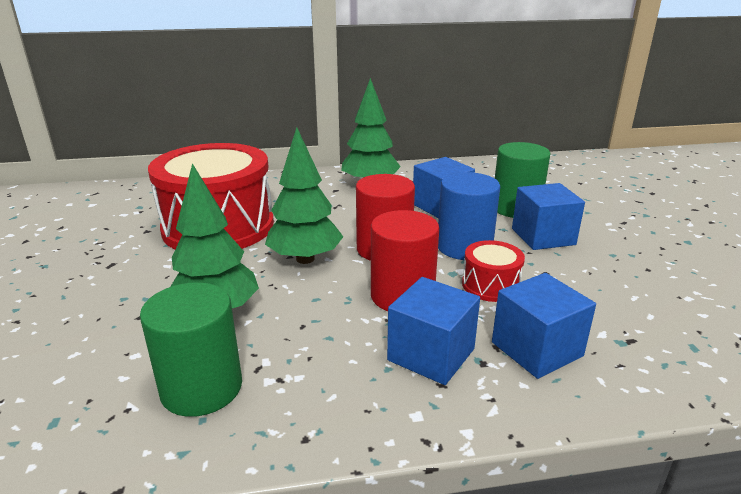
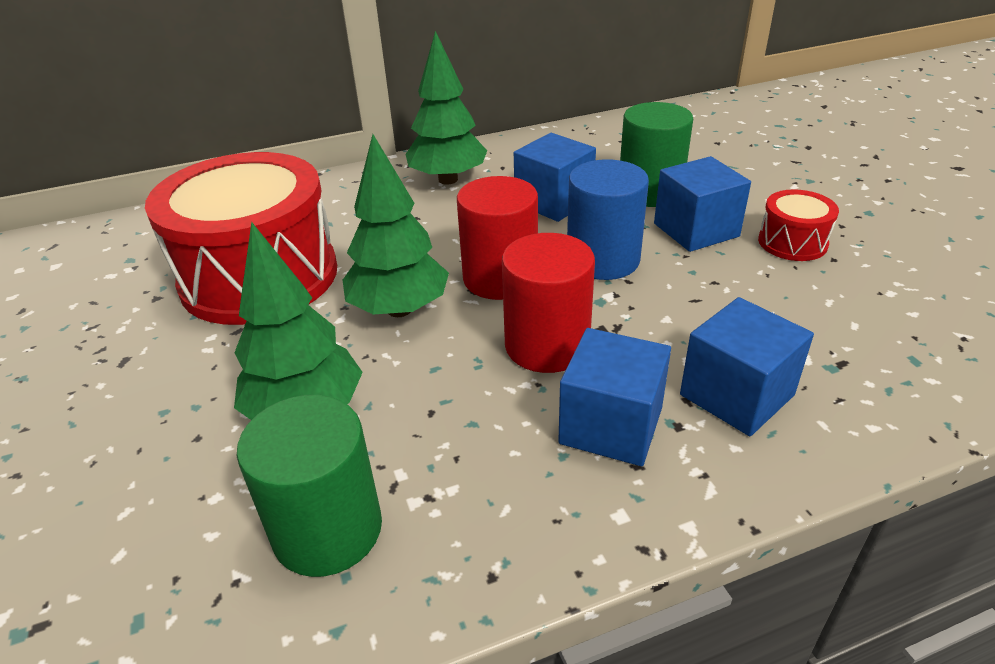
camera: 10 degrees left, 10 degrees up
red drum [462,240,525,302] -> red drum moved to [758,189,839,261]

